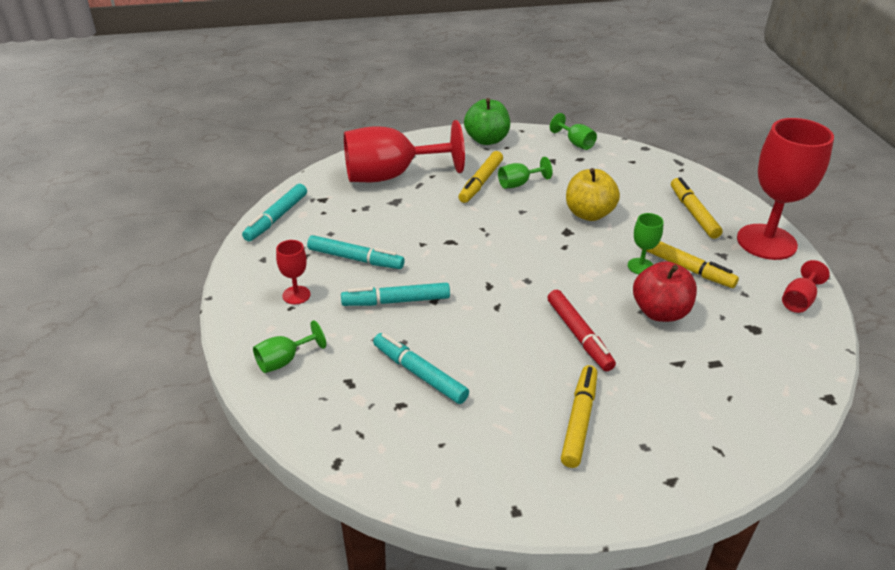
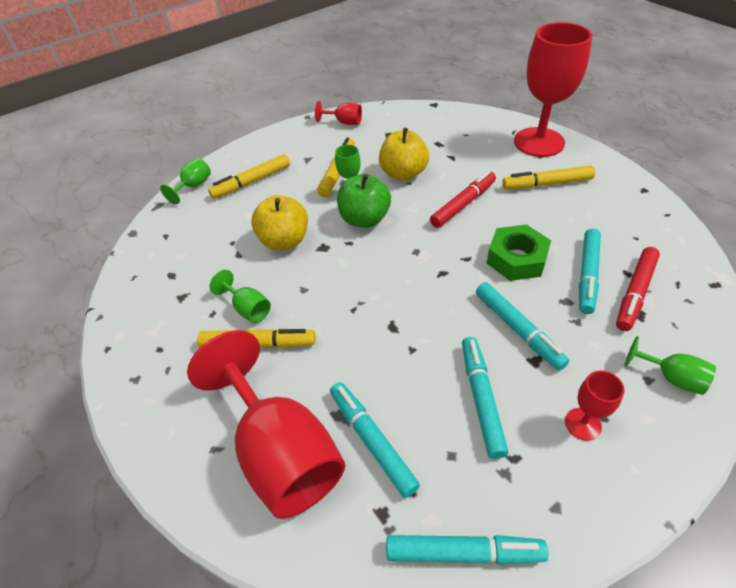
camera: 110 degrees left, 10 degrees up
green apple [464,98,510,145] -> green apple moved to [337,174,391,228]
green goblet [550,113,597,150] -> green goblet moved to [160,158,211,204]
red apple [633,261,697,322] -> yellow apple [379,128,429,181]
red goblet [737,118,834,260] -> red goblet moved to [514,22,593,157]
none -> turquoise marker [330,382,420,498]
none -> green nut [487,224,551,281]
none -> red marker [616,247,660,331]

